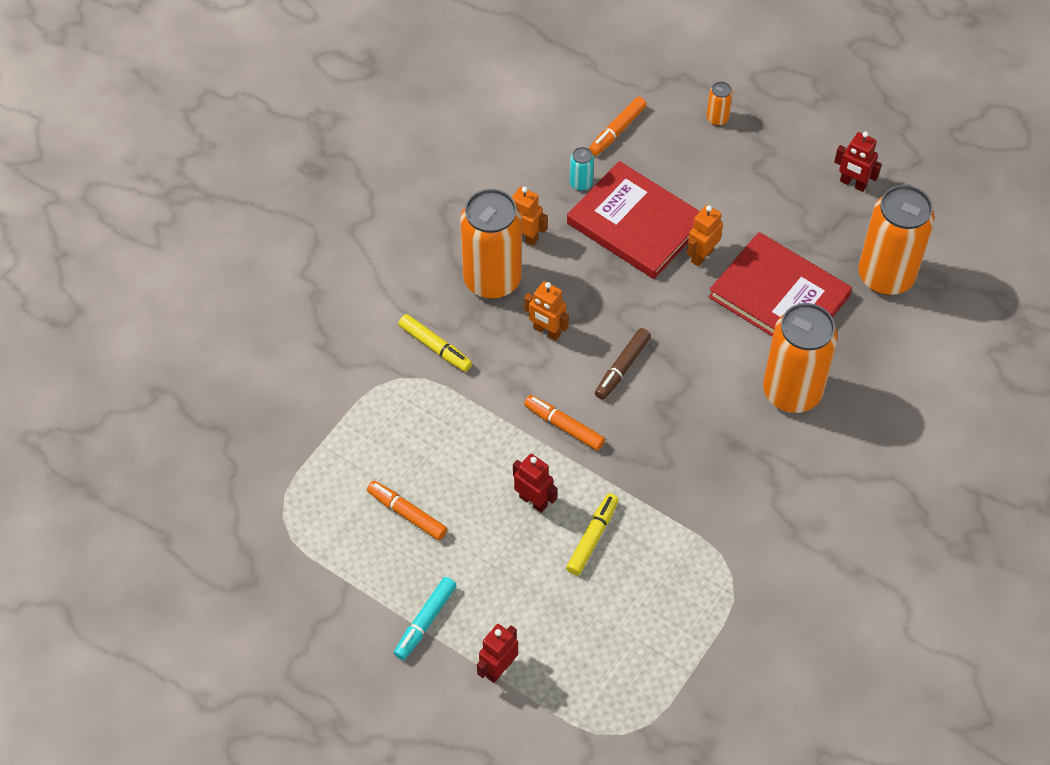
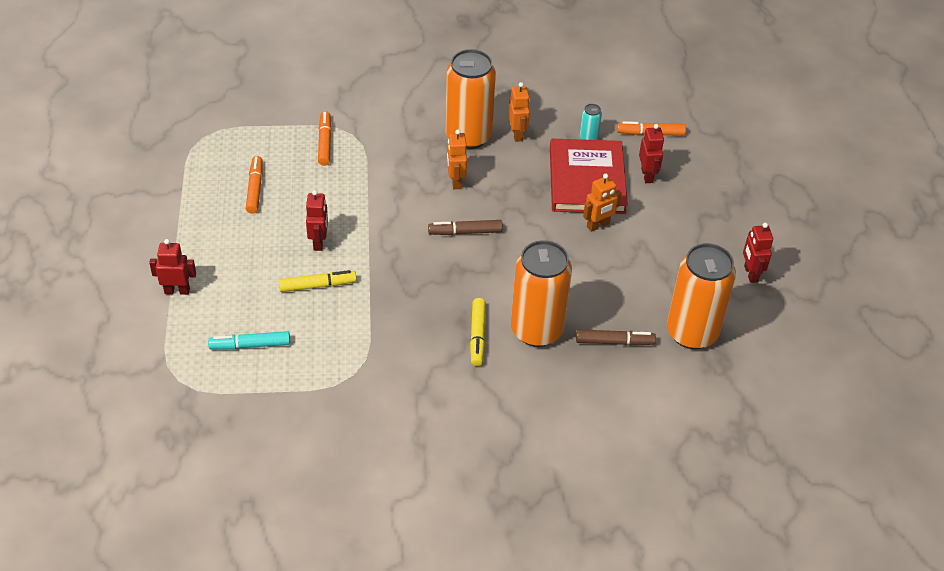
camera: 50 degrees right, 10 degrees down
turquoise marker [394,577,457,660] -> turquoise marker moved to [208,331,290,350]
yellow marker [398,314,472,372] -> yellow marker moved to [470,298,486,366]
orange marker [524,395,605,451] -> orange marker moved to [318,111,332,166]
orange robot [687,205,723,267] -> orange robot turned 150 degrees clockwise [583,174,622,232]
orange can [707,82,733,126] -> none
red book [708,232,852,337] -> none
none -> brown marker [576,329,656,346]
none -> red robot [639,124,664,183]

